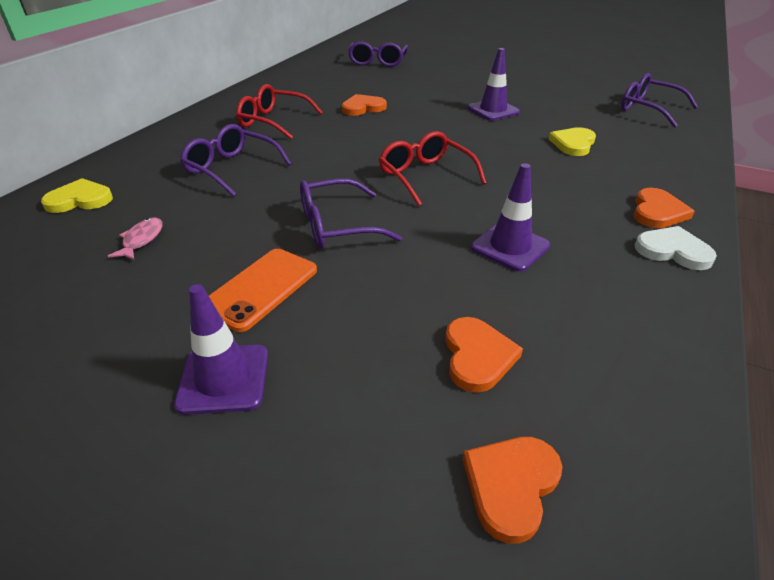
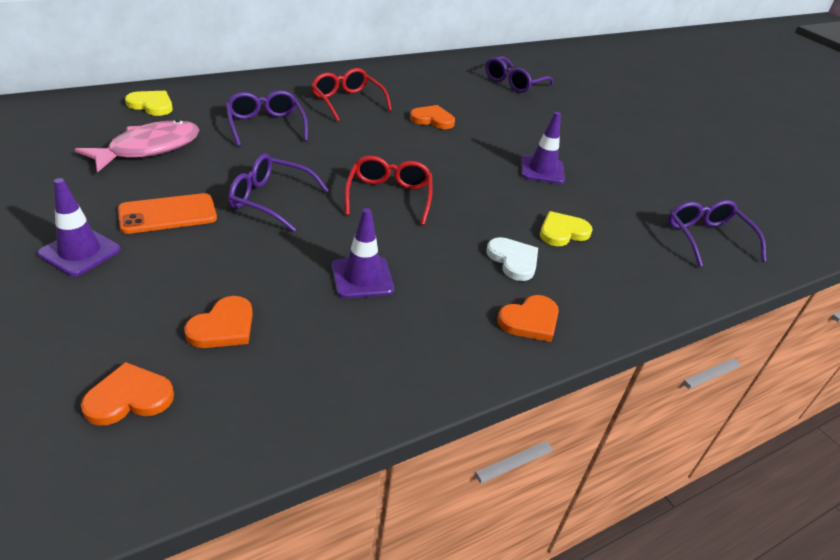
camera: 30 degrees right, 0 degrees up
pink fish [108,217,163,260] -> pink fish [75,120,199,173], size x2.19
white heart [635,226,717,270] -> white heart moved to [486,237,538,281]

